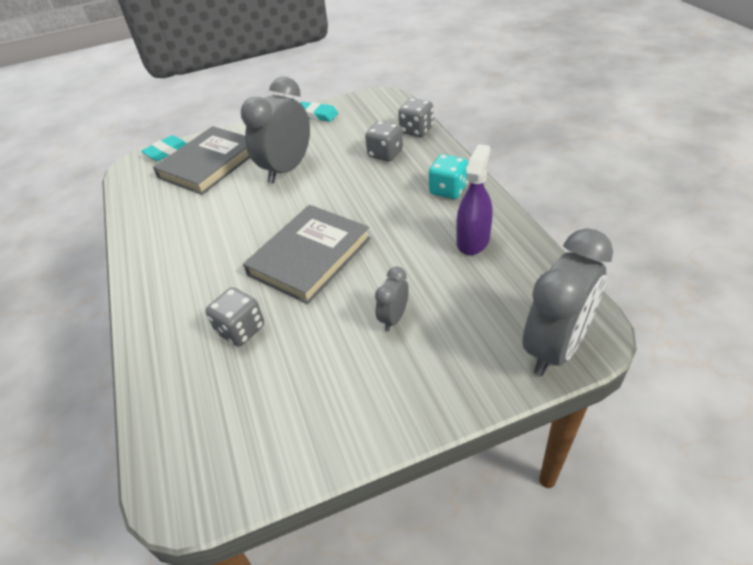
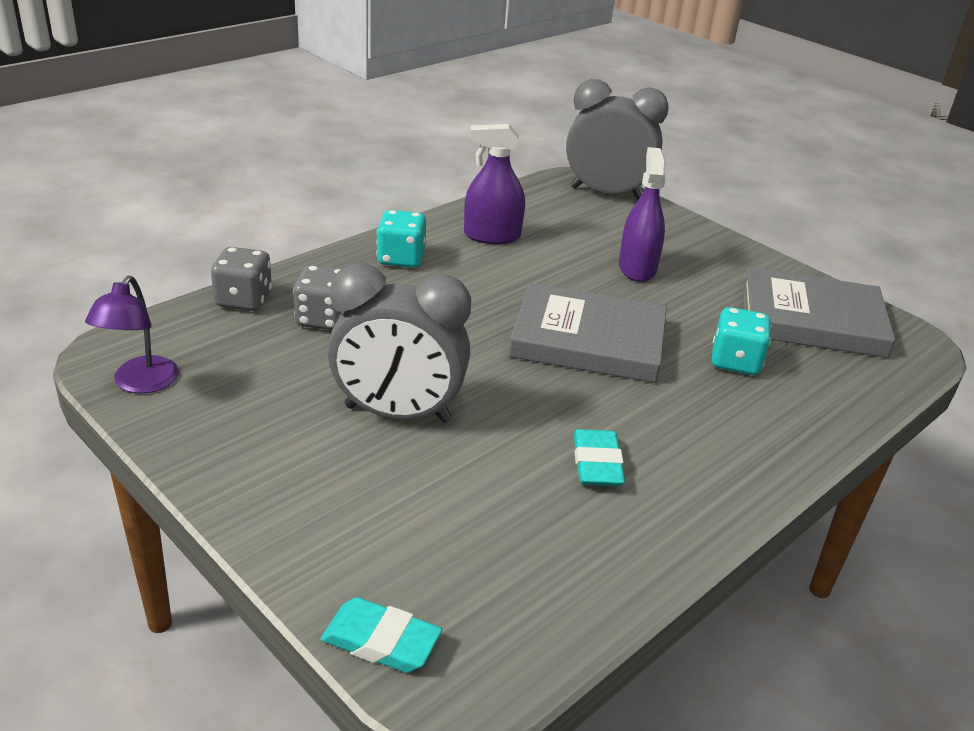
camera: 120 degrees left, 10 degrees down
grey book [153,126,250,195] -> grey book moved to [743,267,895,358]
grey dice [206,287,264,346] -> turquoise dice [712,307,772,375]
turquoise eraser [300,102,338,122] -> turquoise eraser moved to [574,429,625,486]
grey clock [375,267,409,331] -> purple spray bottle [619,147,666,282]
none -> purple lamp [85,276,179,394]

